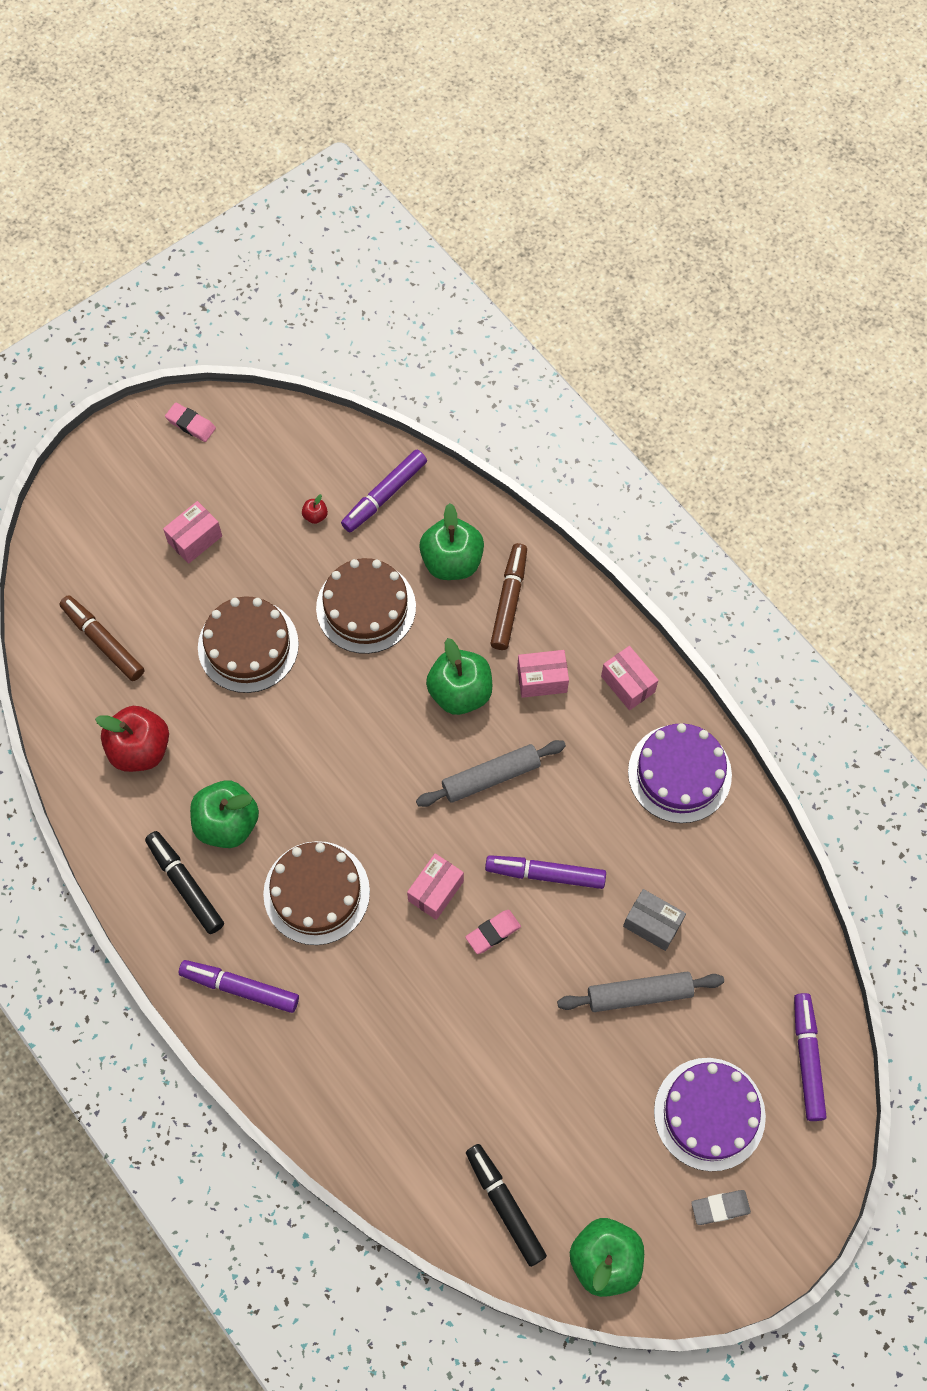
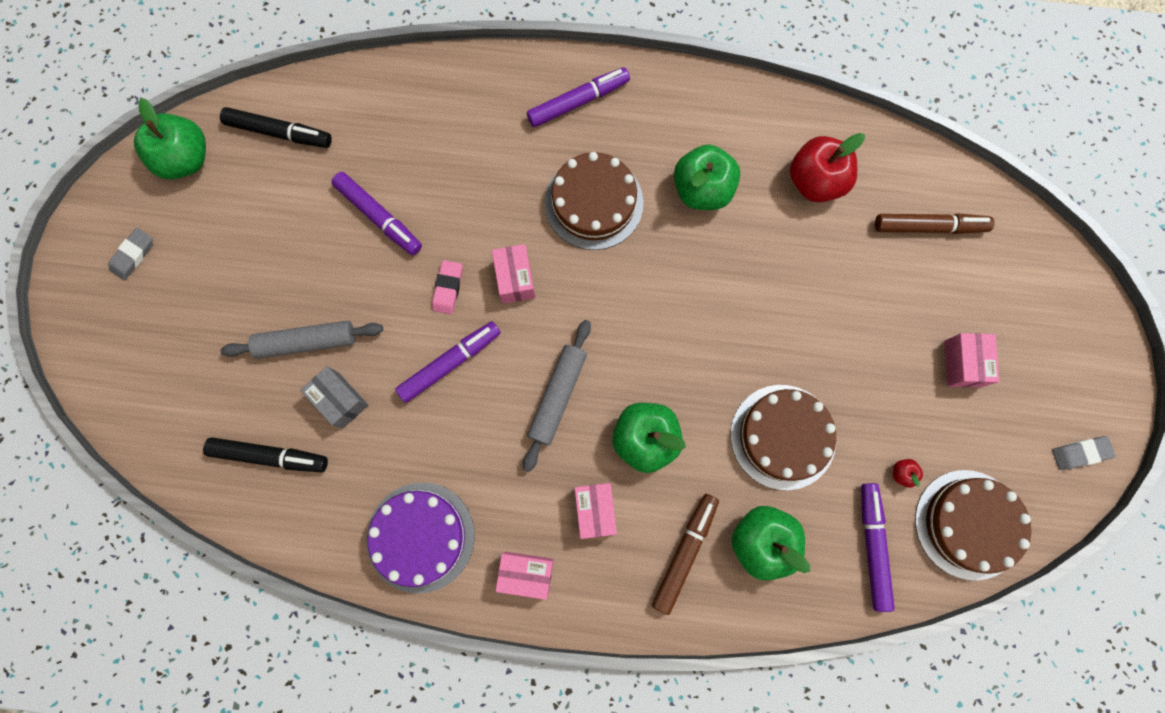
camera: 135 degrees right, 10 degrees up
black marker [145,831,224,934] -> black marker moved to [203,437,328,472]
pink eraser [165,403,216,442] -> grey eraser [1052,436,1115,470]
brown cake [198,596,299,693] -> brown cake moved to [915,470,1031,580]
brown marker [490,543,527,650] -> brown marker turned 120 degrees counterclockwise [652,494,719,615]
pink box [517,650,569,698] -> pink box turned 45 degrees counterclockwise [574,483,617,539]
grey rolling pin [557,971,724,1012] -> grey rolling pin turned 45 degrees clockwise [220,321,383,359]
grey box [623,889,686,951] -> grey box turned 60 degrees clockwise [300,366,368,429]
purple cake [654,1058,766,1171] -> none
purple marker [794,993,827,1121] -> purple marker moved to [331,172,422,255]

